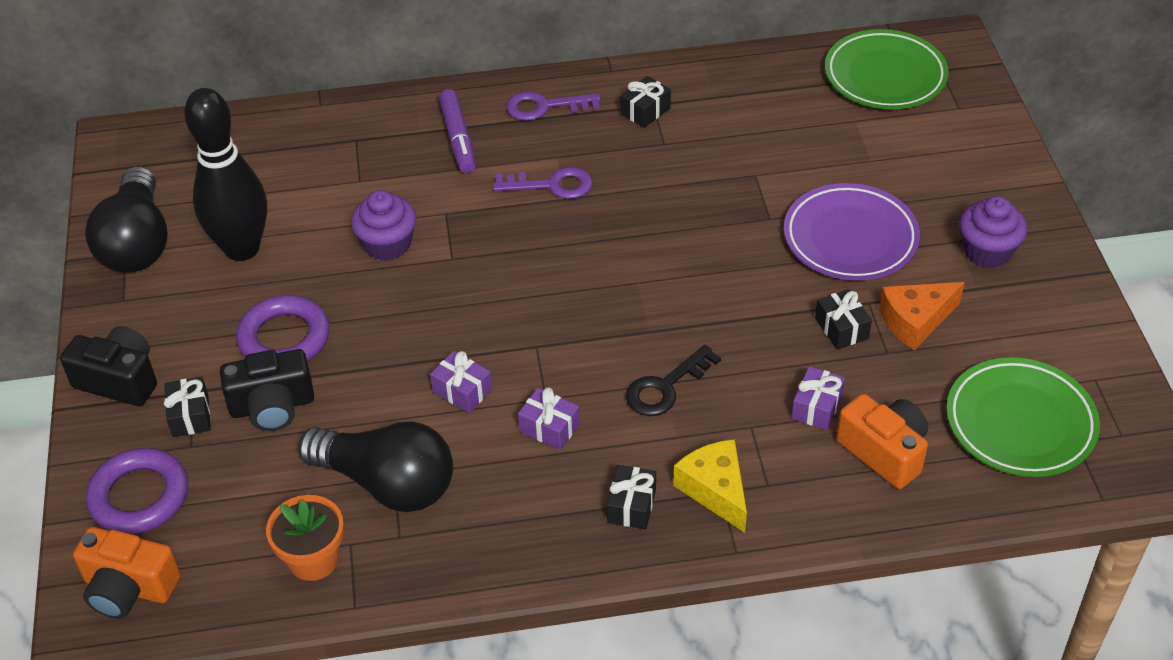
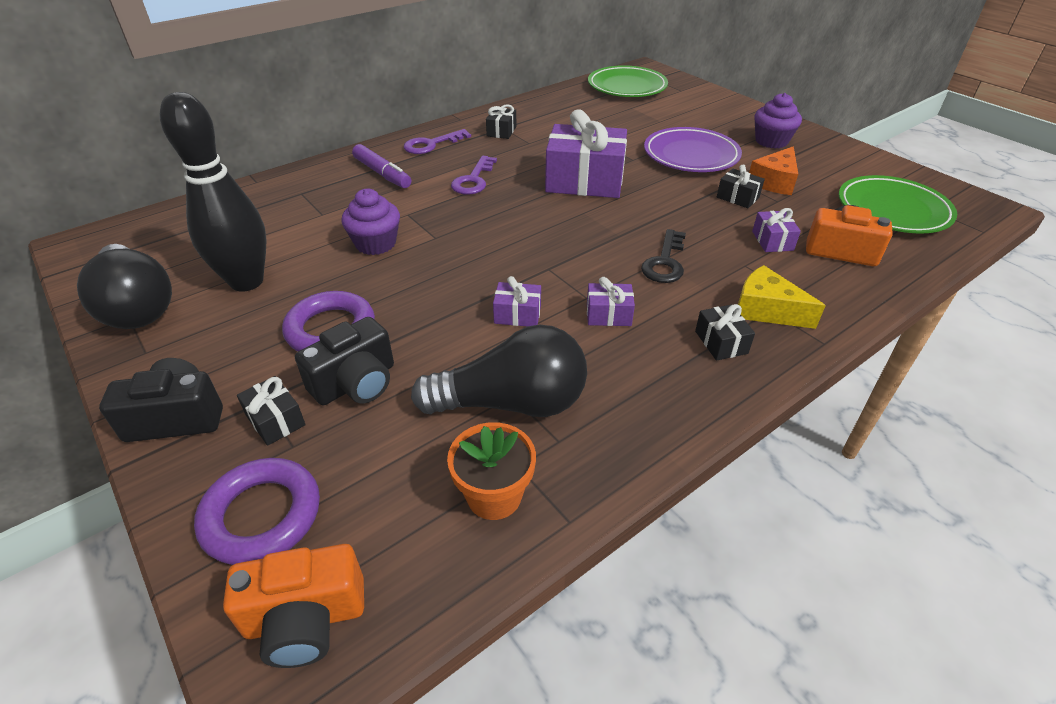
camera: 30 degrees left, 5 degrees down
purple key [493,167,593,199] -> purple key turned 135 degrees clockwise [451,156,497,195]
none -> purple gift [545,109,627,198]

